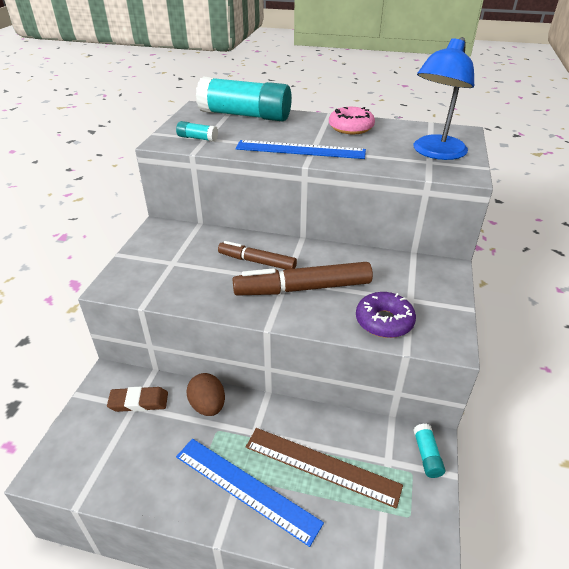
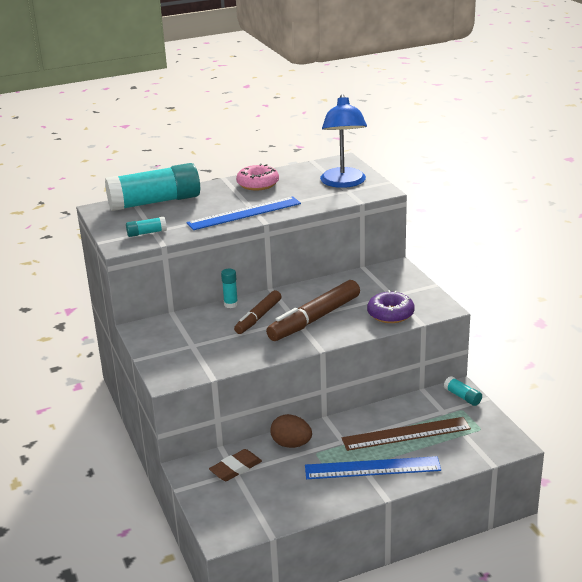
camera: 35 degrees left, 10 degrees down
brown marker [218,241,297,269] -> brown marker turned 45 degrees counterclockwise [234,290,282,334]
none -> turquoise glue stick [221,269,238,308]

